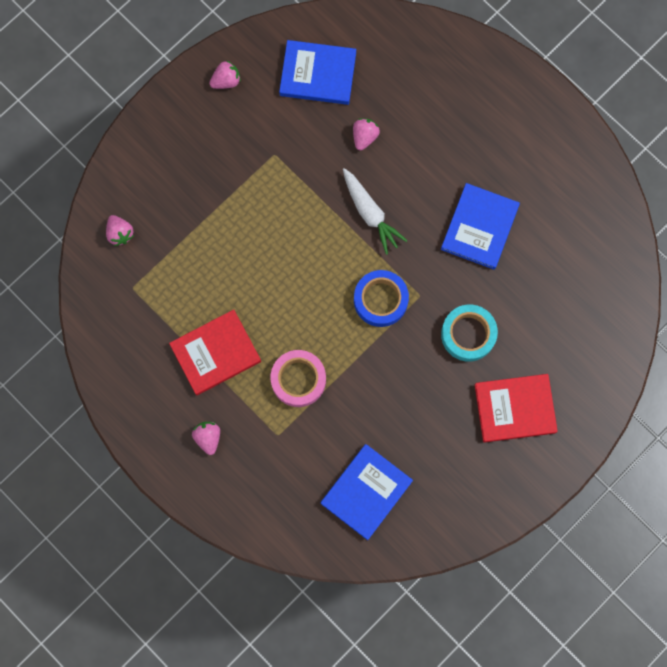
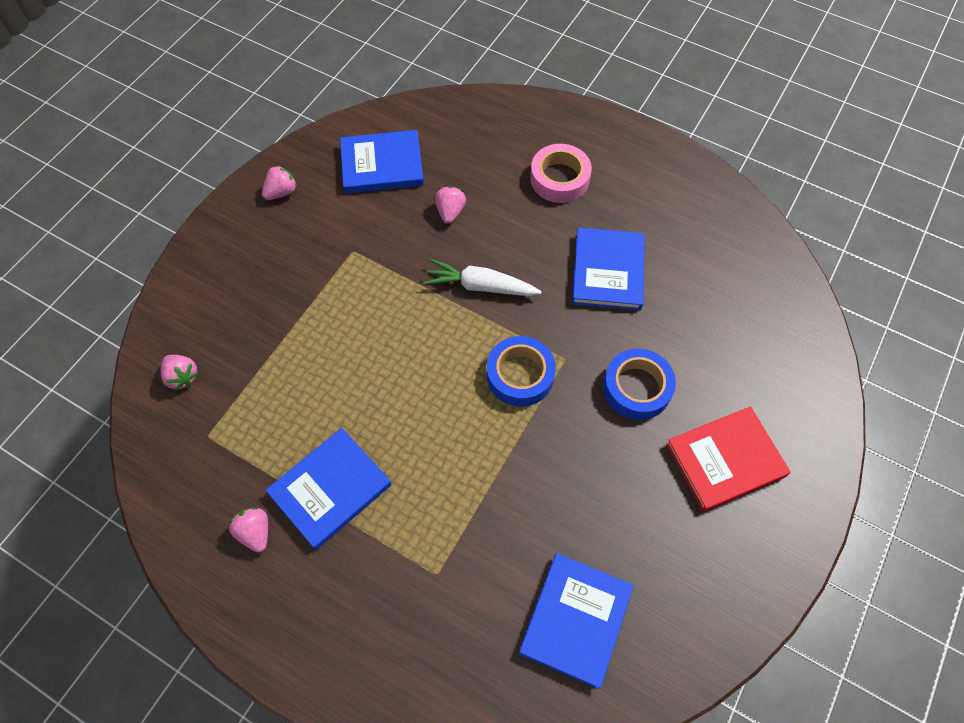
camera: 15 degrees left, 15 degrees down
red book [169,310,261,395] -> blue book [266,428,392,550]
pink strawberry [192,422,220,455] -> pink strawberry moved to [228,507,268,552]
pink tape [270,350,326,407] -> pink tape moved to [530,144,592,203]
white carrot [343,168,408,255] -> white carrot turned 150 degrees clockwise [423,259,542,296]
turquoise tape [441,305,498,362] -> blue tape [603,349,676,420]

